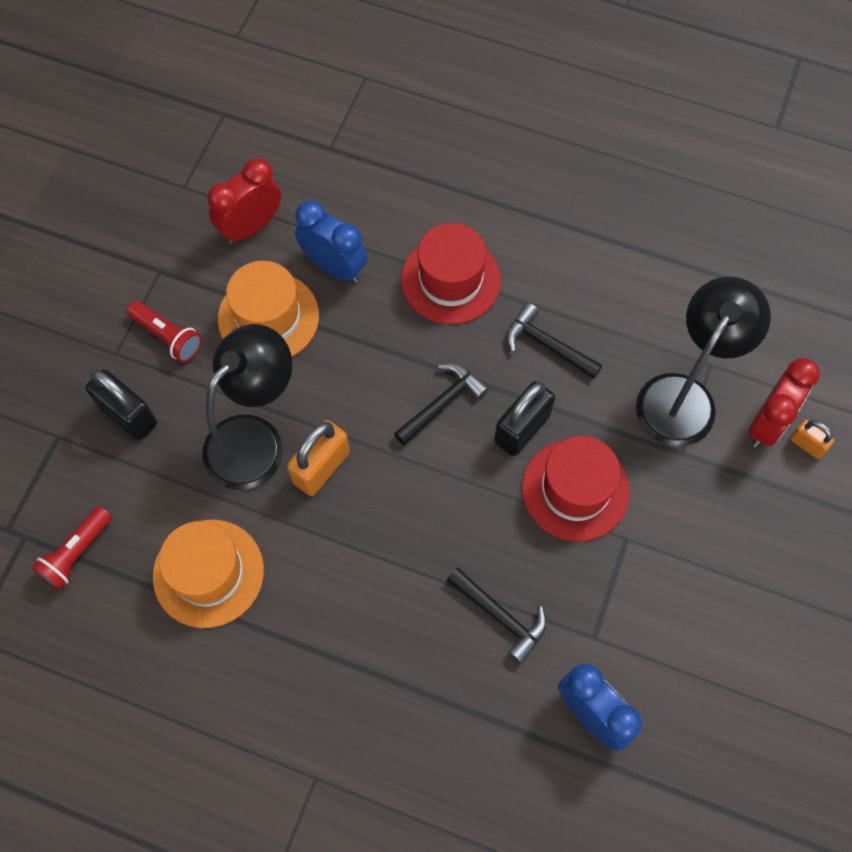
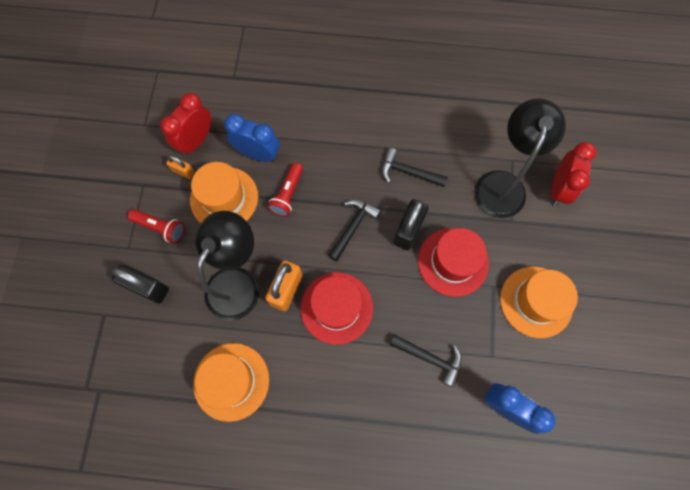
camera: 15 degrees left, 5 degrees up
red flashlight [31,506,112,590] -> red flashlight moved to [268,163,303,217]
red hat [401,223,501,324] -> red hat moved to [301,272,373,345]
orange padlock [790,419,834,459] -> orange padlock moved to [166,155,194,179]
none -> orange hat [500,267,578,338]

